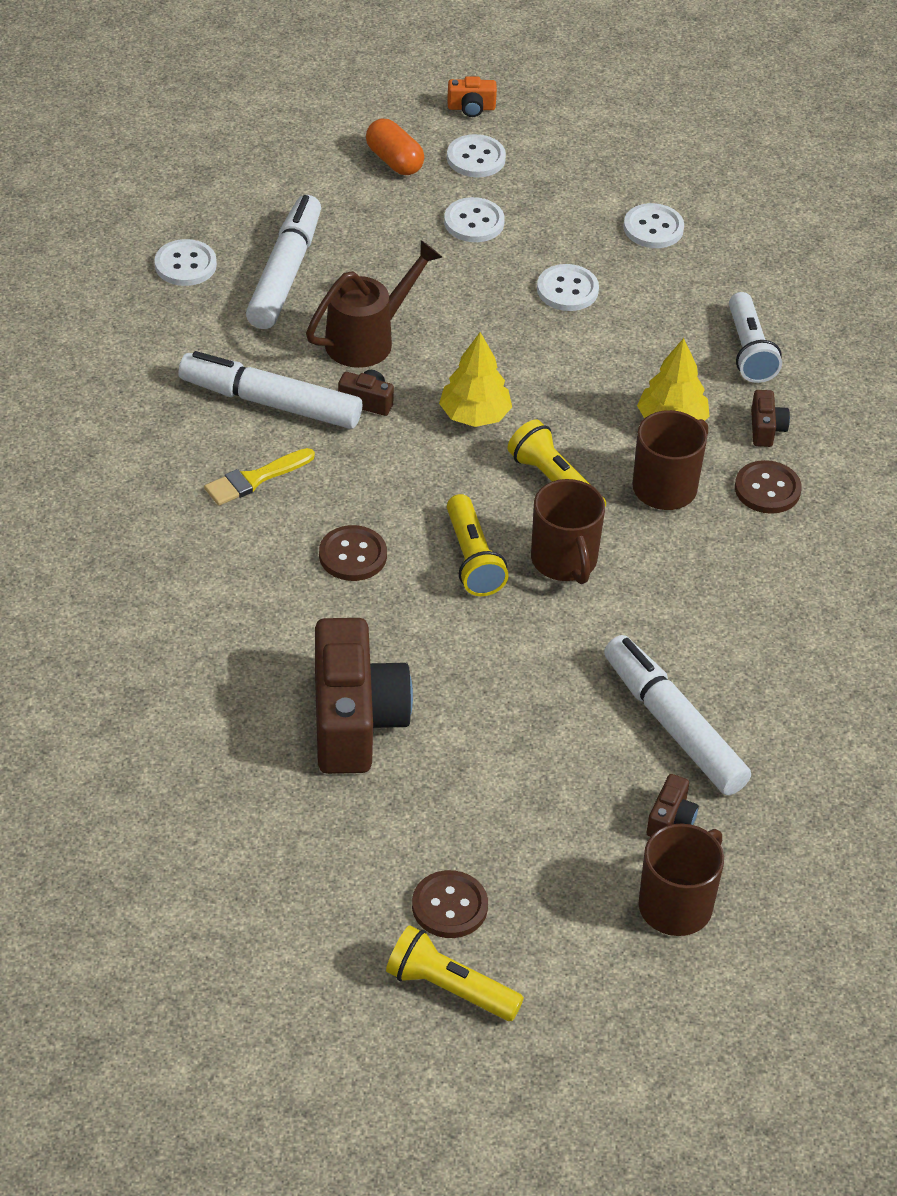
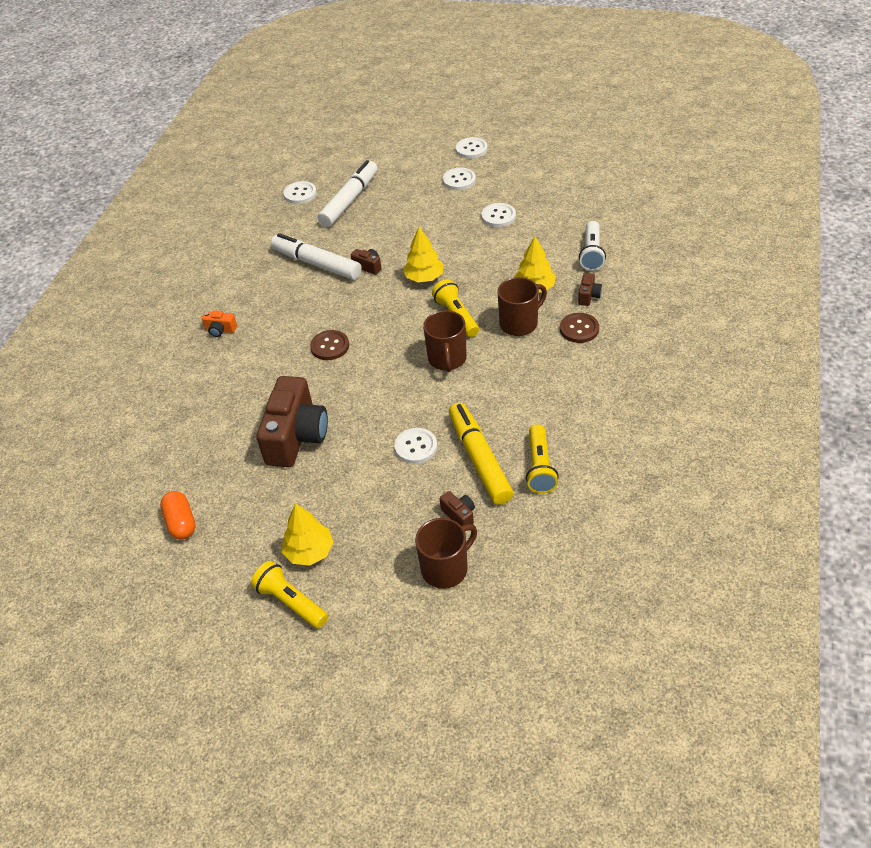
camera: 20 degrees right, 0 degrees up
yellow brush [204,448,315,506] -> none
brown watering can [306,240,442,368] -> none
orange capsule [366,118,424,175] -> orange capsule moved to [160,491,196,540]
brown button [412,870,488,938] -> yellow tree [282,503,334,565]
orange camera [447,76,497,117] -> orange camera moved to [202,310,237,337]
yellow flashlight [447,494,509,596] -> yellow flashlight moved to [526,424,559,494]
white marker [604,635,751,795] -> yellow marker [449,403,513,505]
white button [624,203,684,248] -> white button moved to [394,428,437,464]
brown camera [647,774,699,837] -> brown camera turned 75 degrees counterclockwise [440,491,475,526]

